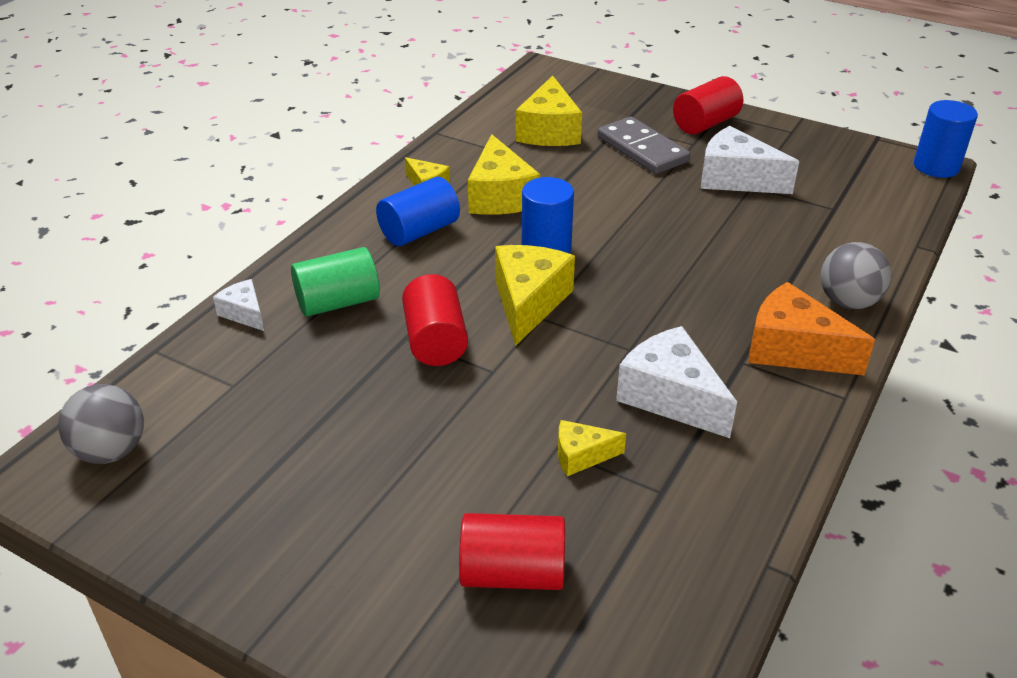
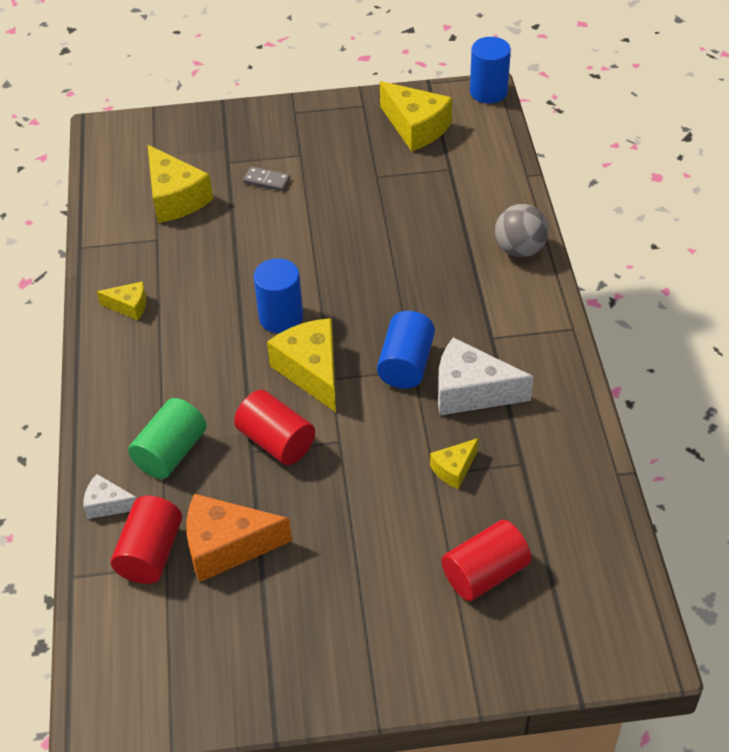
camera: 35 degrees left, 10 degrees up
grey ball [58,384,144,464] -> none
blue cylinder [376,177,460,246] -> blue cylinder moved to [377,311,435,389]
yellow cheese [468,134,540,215] -> yellow cheese moved to [380,81,452,151]
grey domino [598,117,690,174] -> grey domino [243,167,290,191], size x0.51
red cylinder [673,76,743,135] -> red cylinder moved to [111,496,182,584]
white cheese [701,126,799,194] -> none
orange cheese [748,282,875,375] -> orange cheese moved to [186,494,292,582]

